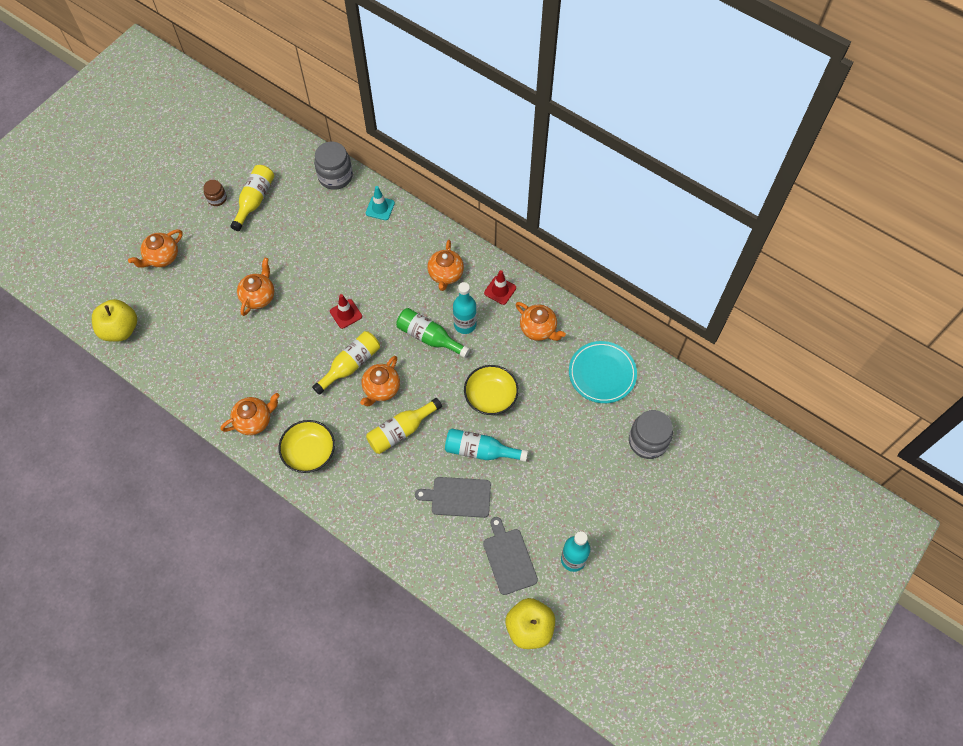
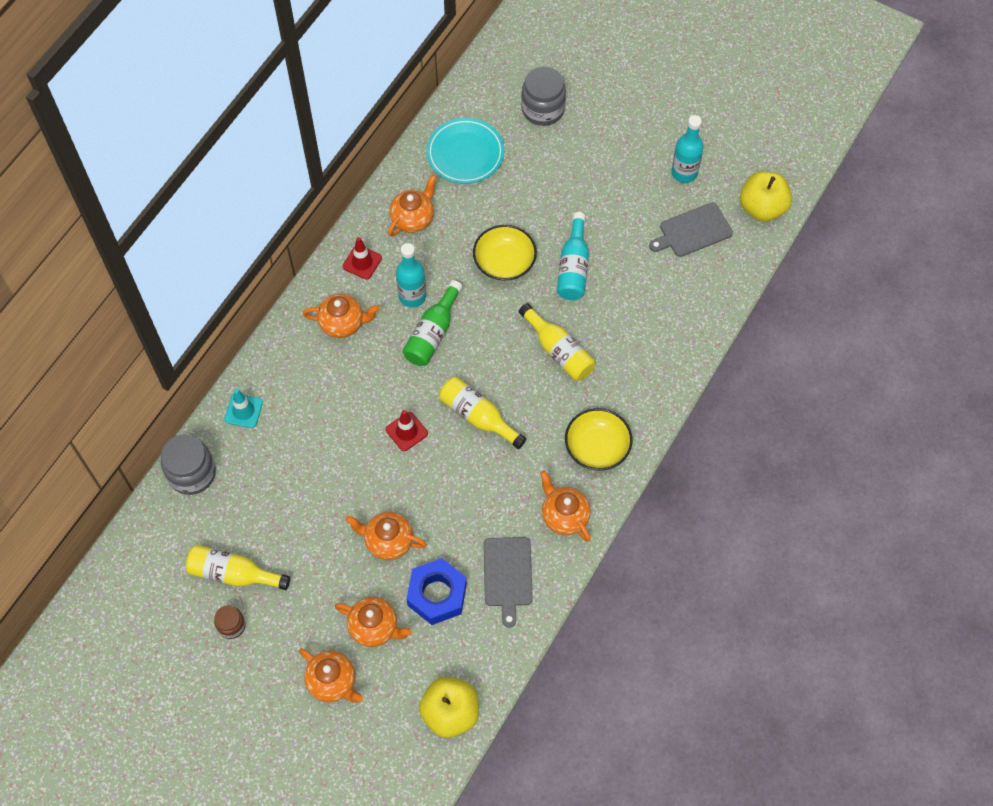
camera: 95 degrees left, 0 degrees up
orange teapot [360,356,400,406] -> orange teapot moved to [335,597,412,647]
grey cutting board [415,477,491,518] -> grey cutting board moved to [483,537,533,627]
none -> blue nut [407,558,467,625]

